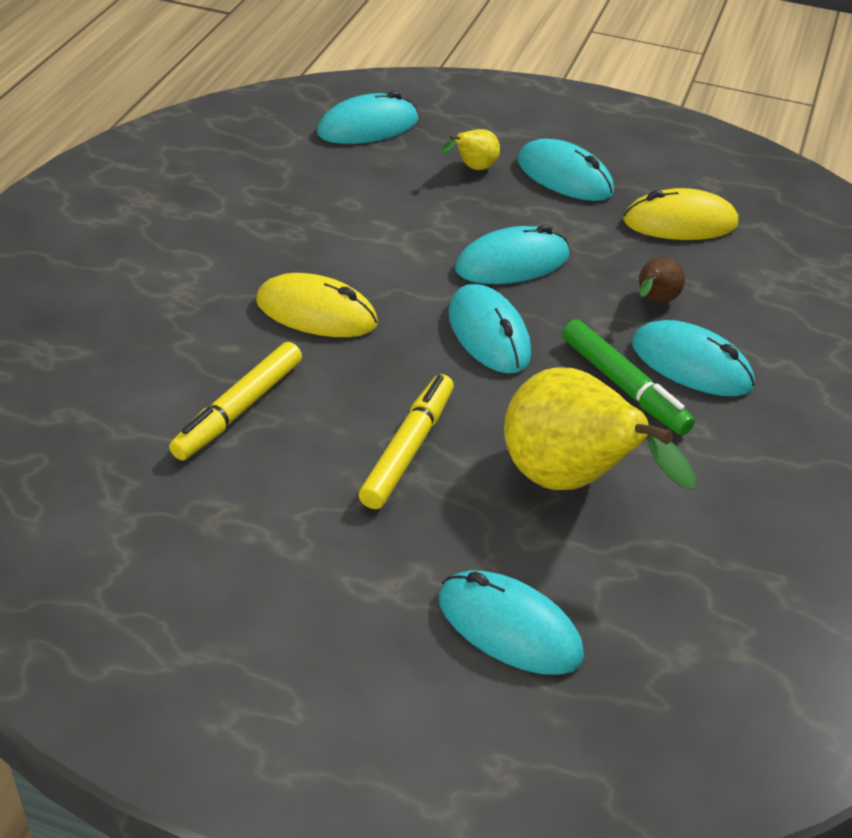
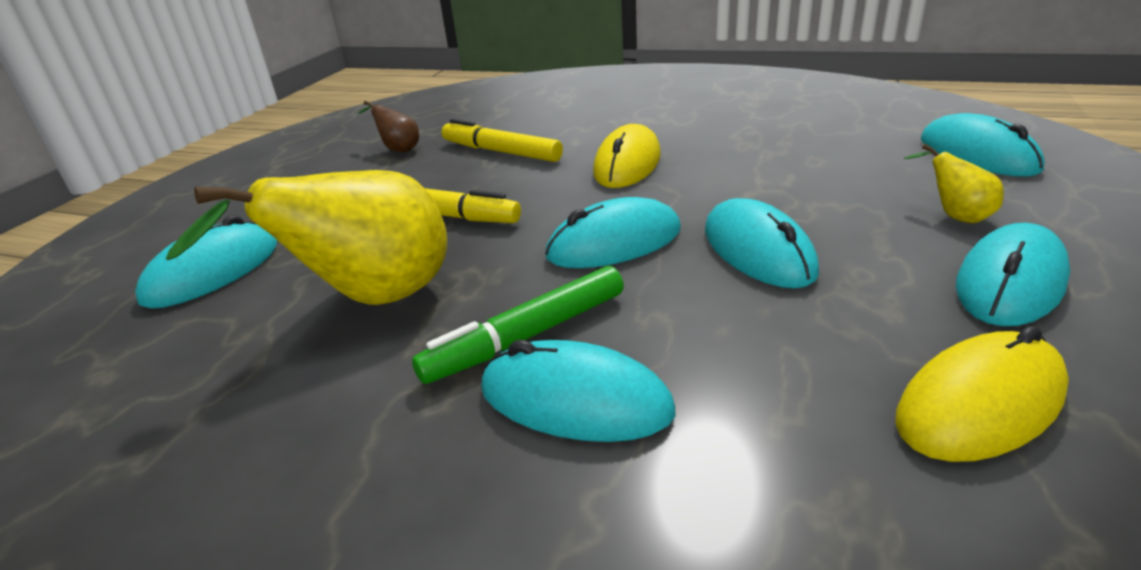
camera: 95 degrees right, 10 degrees down
yellow mouse [623,188,738,240] -> yellow mouse turned 60 degrees clockwise [895,326,1069,462]
turquoise mouse [632,320,755,396] -> turquoise mouse turned 75 degrees clockwise [481,340,676,442]
brown pear [639,257,685,303] -> brown pear moved to [358,101,419,152]

